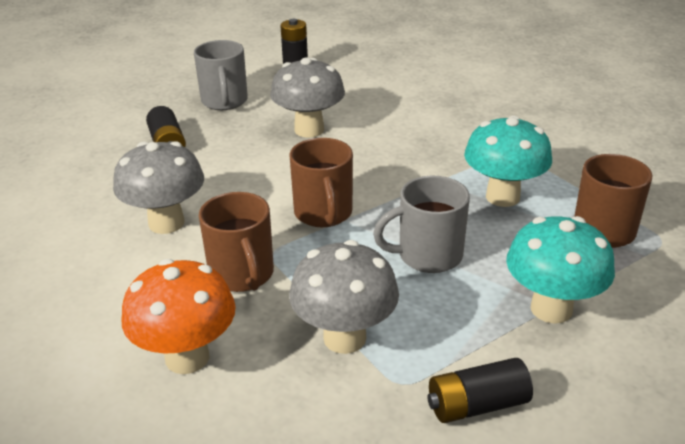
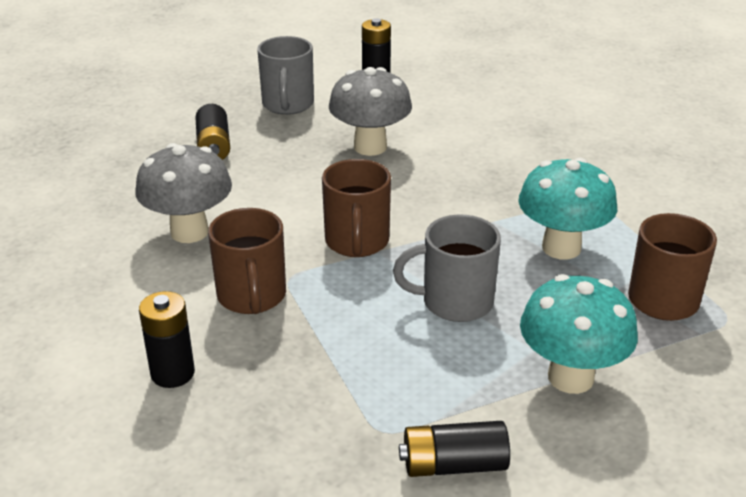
camera: 10 degrees right, 0 degrees up
orange mushroom [121,259,236,374] -> black battery [139,291,195,388]
grey mushroom [289,240,399,354] -> none

